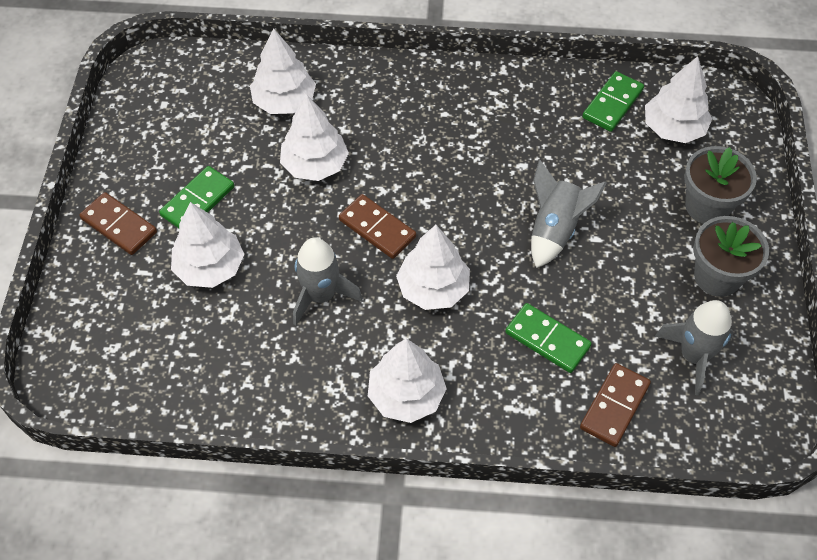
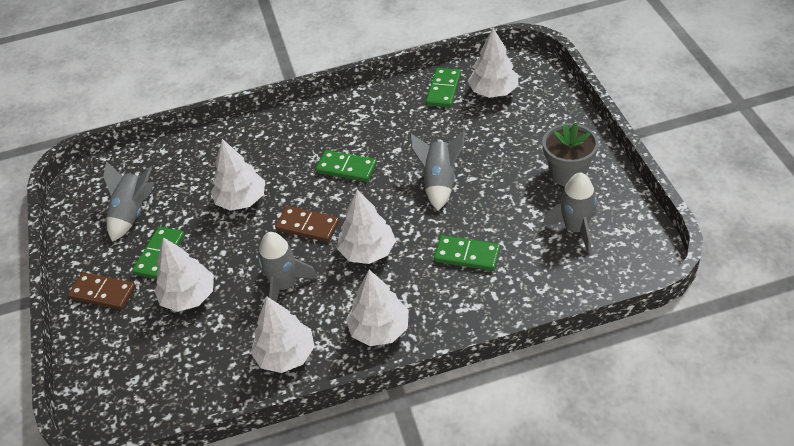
camera: 15 degrees left, 10 degrees down
white tree [250,28,316,114] -> white tree moved to [251,297,315,373]
brown domino [580,363,651,447] -> none
grey flower pot [684,146,757,224] -> none
none -> grey rocket [103,161,155,242]
none -> green domino [316,150,377,182]

